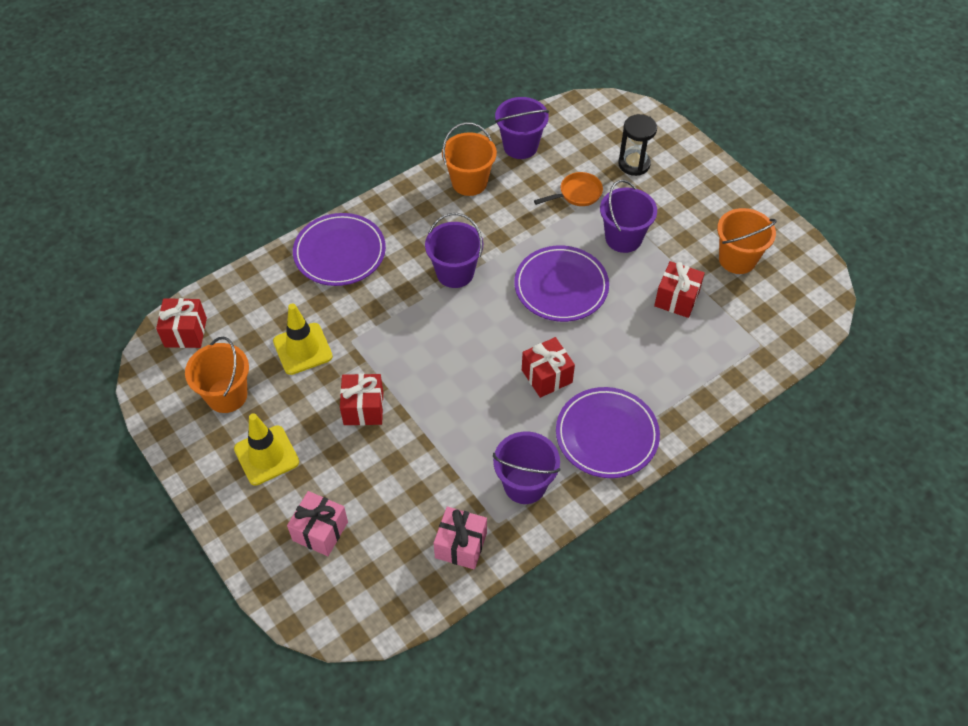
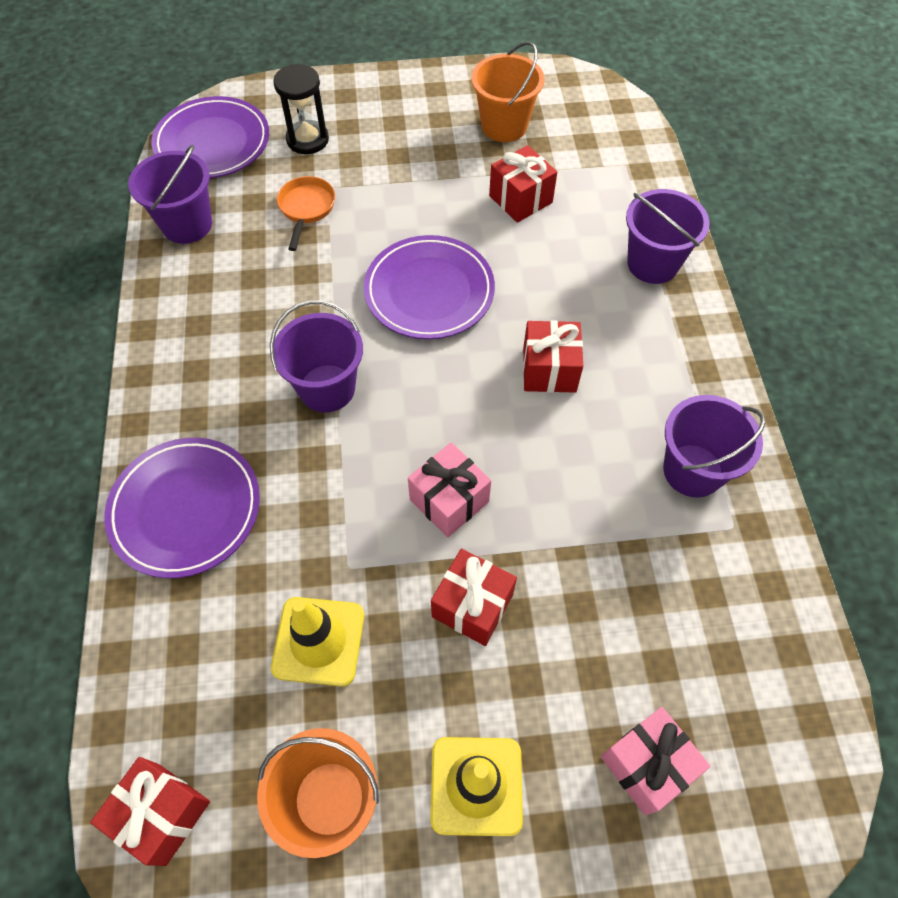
camera: 60 degrees left, 5 degrees up
pink gift [434,507,487,570] -> pink gift moved to [408,442,491,537]
orange bucket [442,122,497,196] -> none
purple plate [556,387,660,478] -> purple plate moved to [151,96,269,178]
purple bucket [600,180,657,253] -> purple bucket moved to [626,189,710,284]

